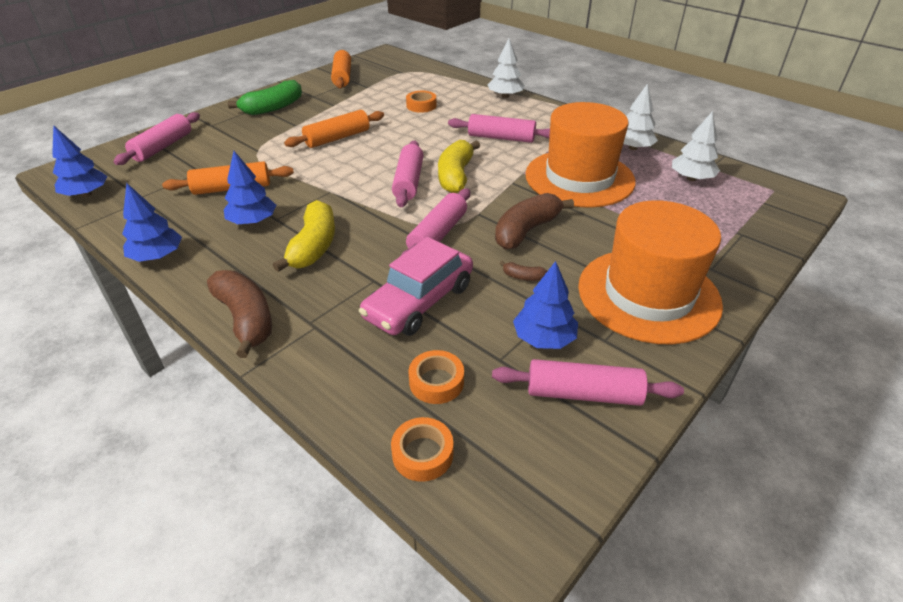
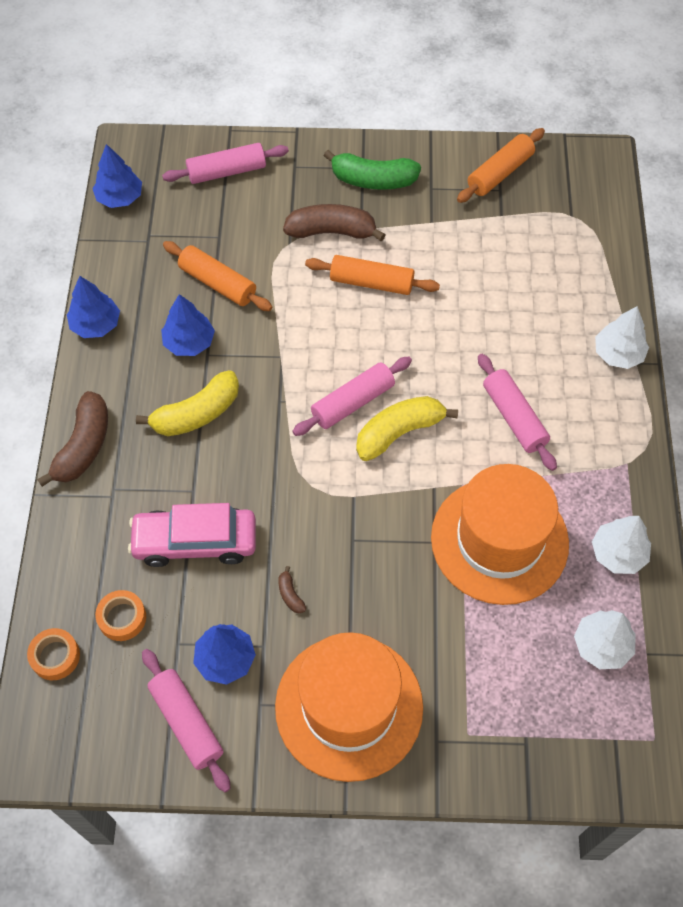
camera: 50 degrees right, 20 degrees up
pink rolling pin [401,189,470,255] -> none
orange tape [406,91,436,113] -> none
brown banana [495,193,574,250] -> brown banana moved to [283,204,385,241]

